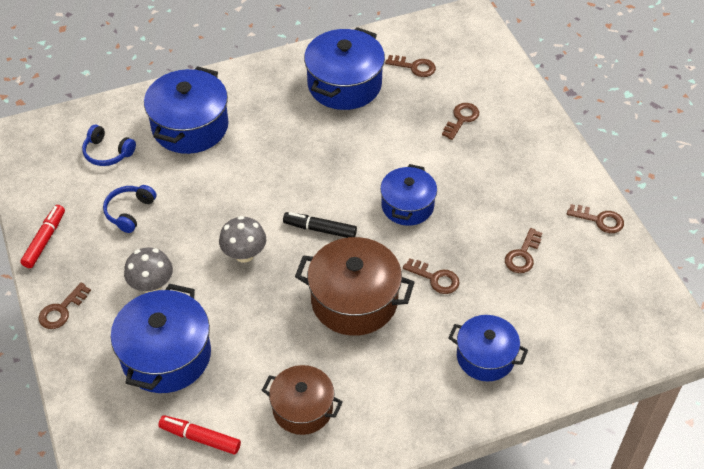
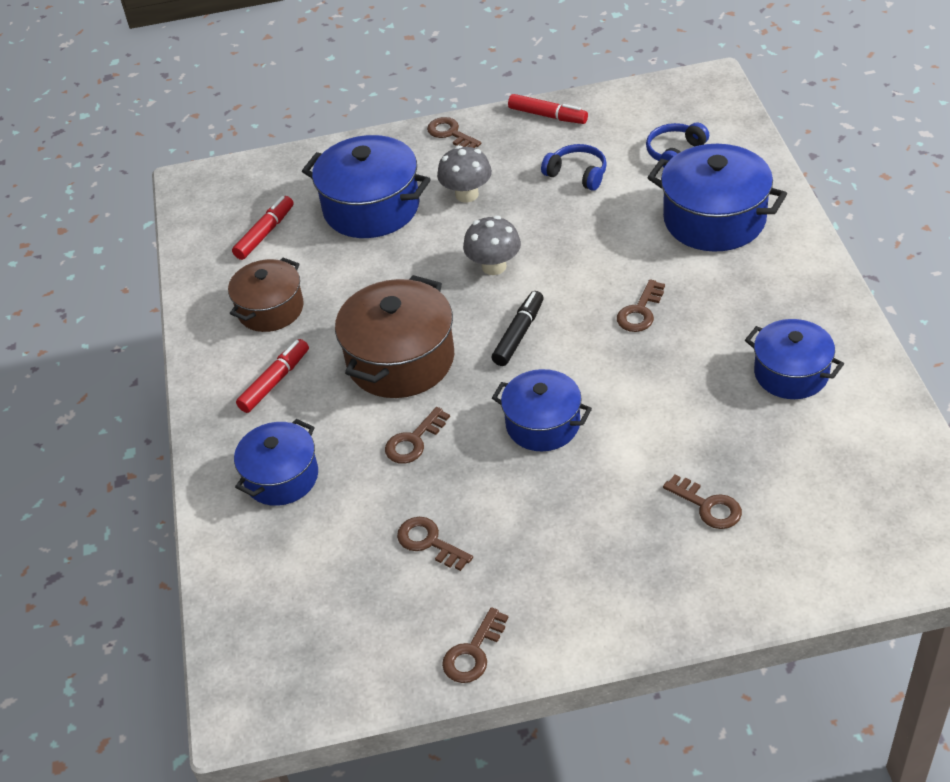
camera: 105 degrees right, 5 degrees down
blue pot [304,27,385,110] -> blue pot [745,319,844,399], size x0.65
brown key [385,55,436,77] -> brown key moved to [617,279,665,332]
none -> red marker [236,339,309,413]

